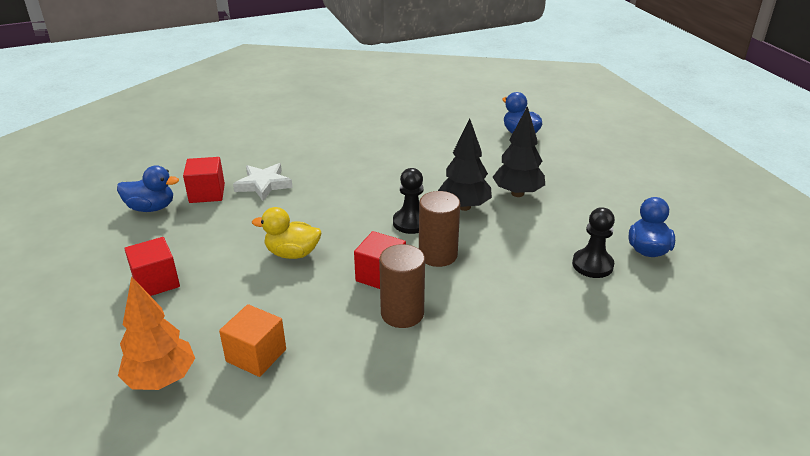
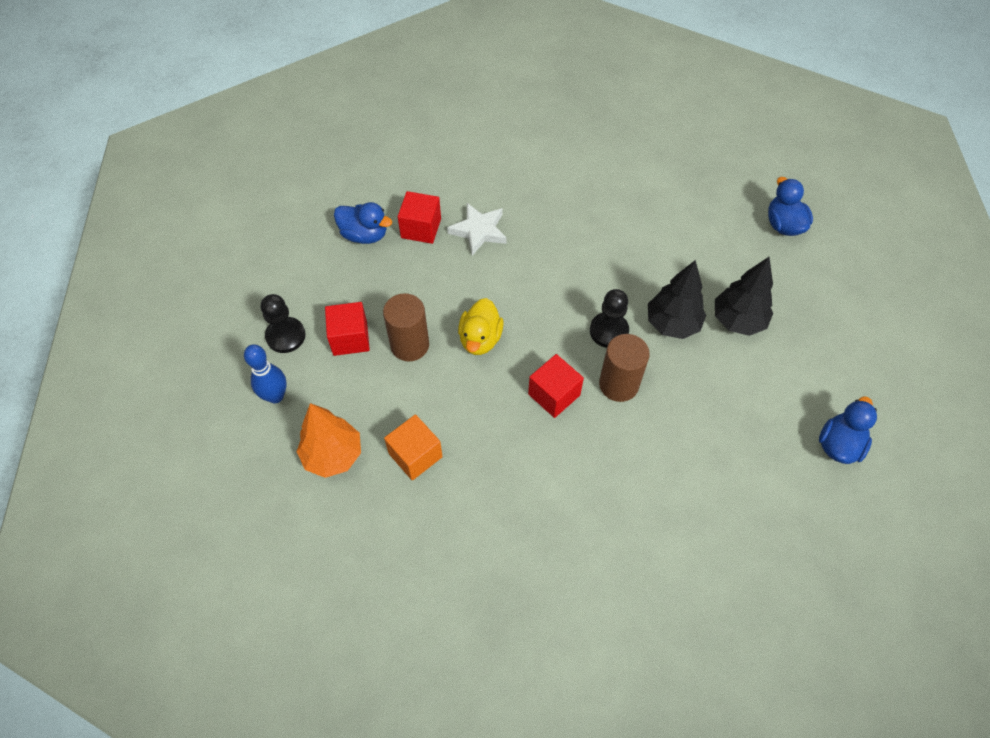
camera: 20 degrees right, 25 degrees up
yellow duck [252,207,321,259] -> yellow duck turned 105 degrees counterclockwise [458,298,504,355]
brown cylinder [379,244,425,328] -> brown cylinder moved to [383,293,429,361]
black pawn [572,207,615,278] -> black pawn moved to [261,294,306,353]
none -> blue bowling pin [244,344,287,403]

